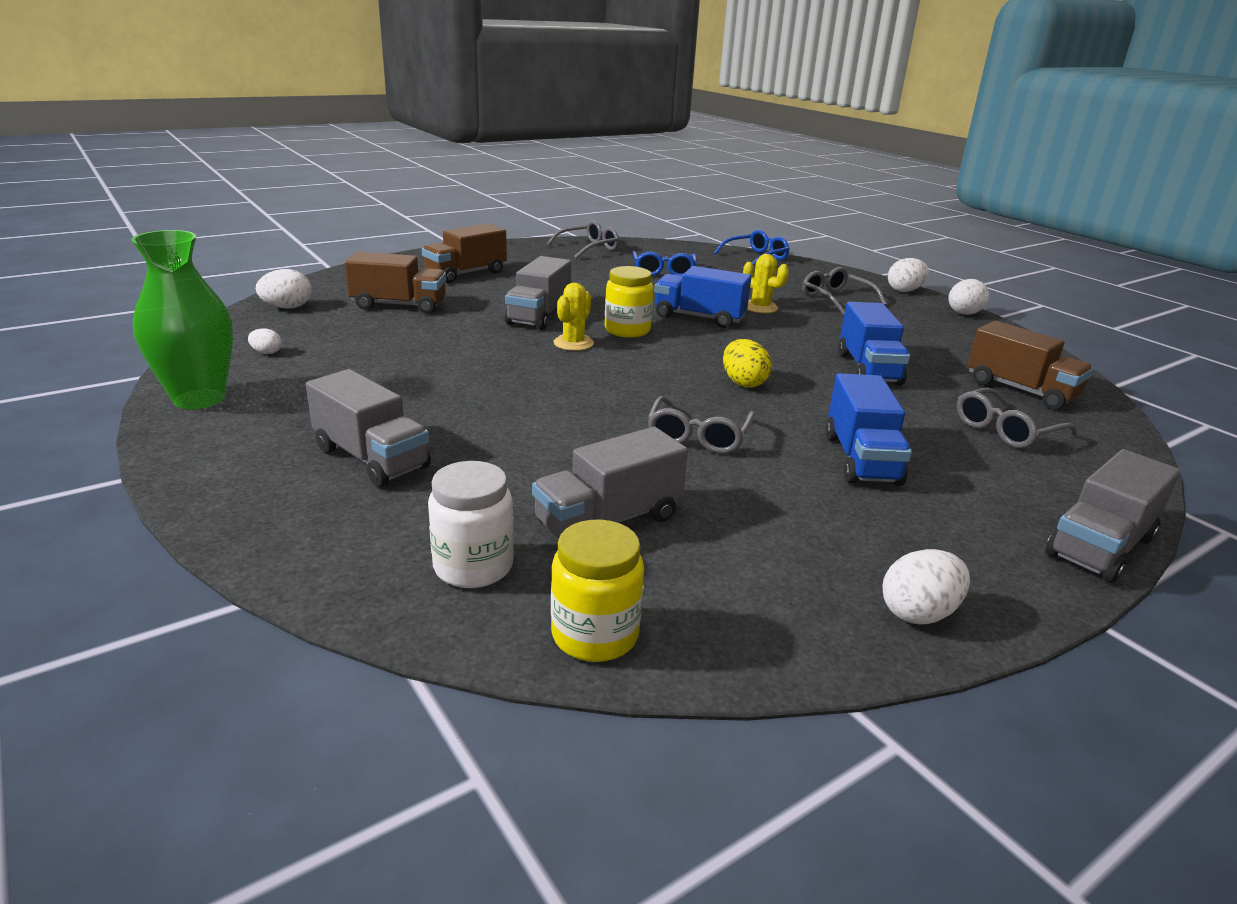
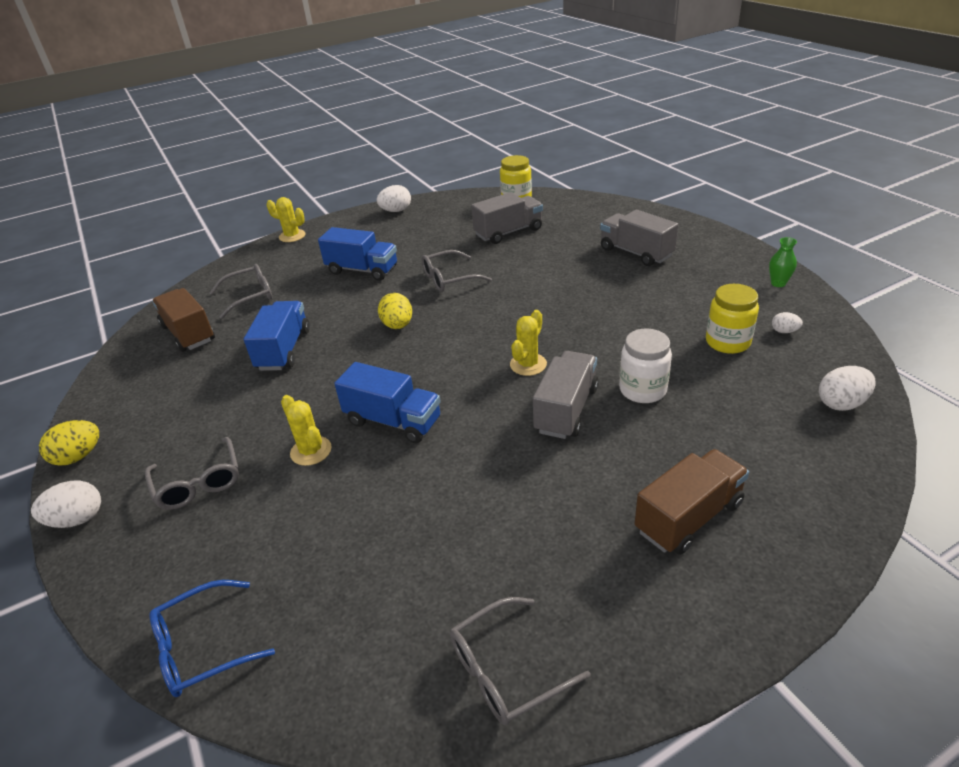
camera: 170 degrees left, 10 degrees up
green vase [131,230,233,409] -> green vase [769,237,797,287], size x0.43
brown truck [345,252,446,314] -> none
white jar [428,461,514,588] -> white jar moved to [619,329,672,403]
yellow jar [605,266,654,338] -> yellow jar moved to [706,284,759,354]
blue glasses [633,251,697,276] -> none
grey glasses [647,396,755,454] -> grey glasses turned 135 degrees counterclockwise [421,250,492,292]
blue truck [826,373,912,486] -> blue truck turned 105 degrees clockwise [318,227,397,281]
white egg [948,279,989,315] -> yellow egg [39,420,99,466]
grey truck [1046,449,1181,583] -> yellow cactus [266,197,306,242]

